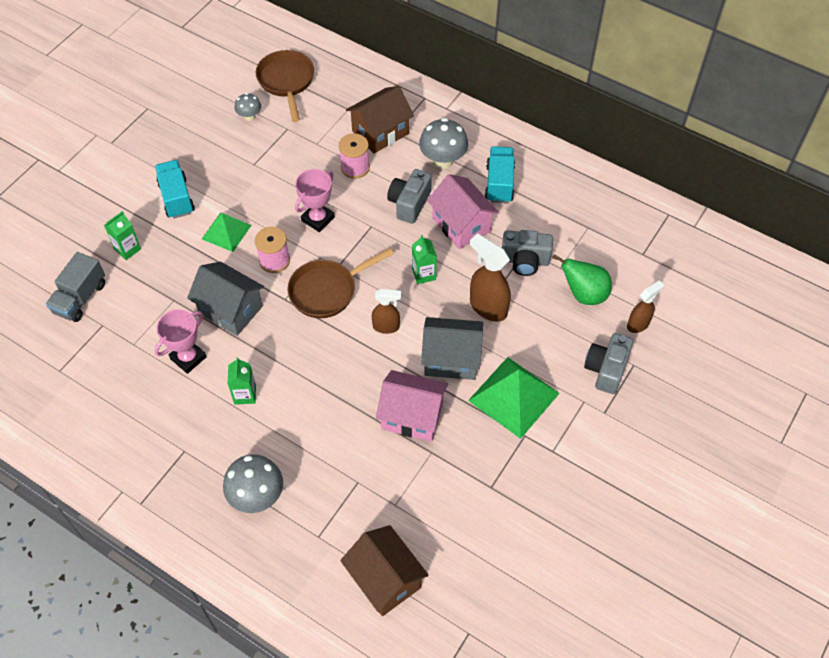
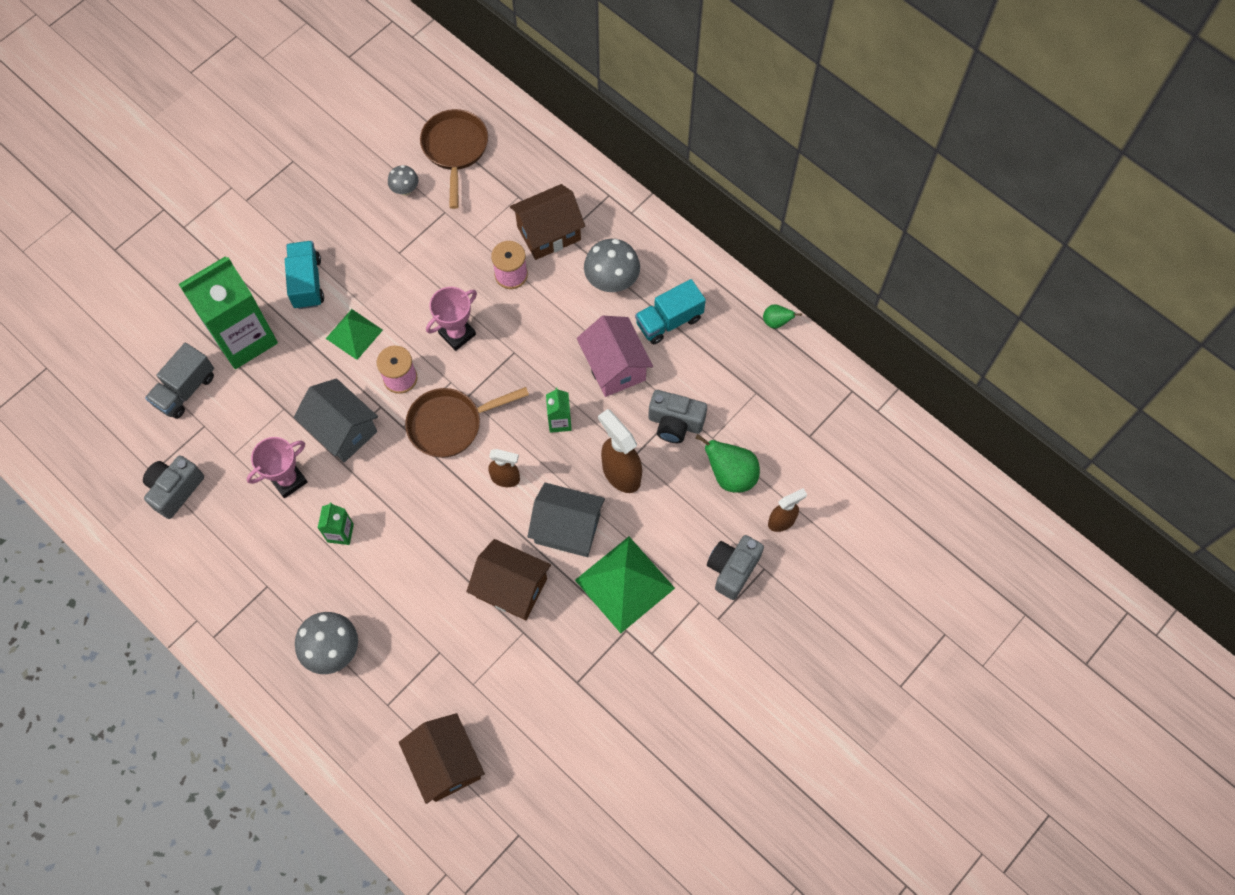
camera: 10 degrees right, 10 degrees up
green carton [104,211,141,260] -> green carton [178,257,278,369], size x2.33
pink house [376,370,448,442] -> brown house [466,539,551,620]
grey camera [387,169,432,224] -> grey camera moved to [143,455,204,519]
turquoise truck [485,146,515,203] -> turquoise truck turned 135 degrees counterclockwise [635,279,706,344]
none -> green pear [763,304,802,329]

